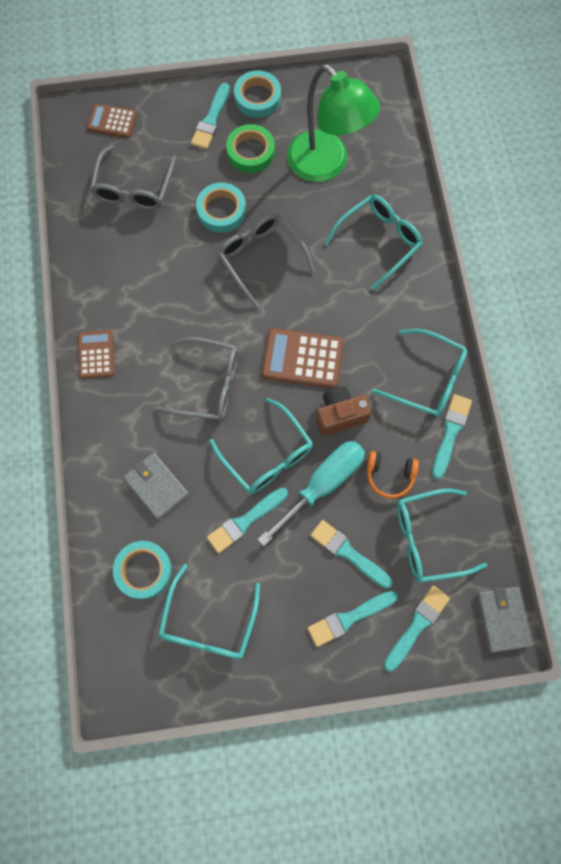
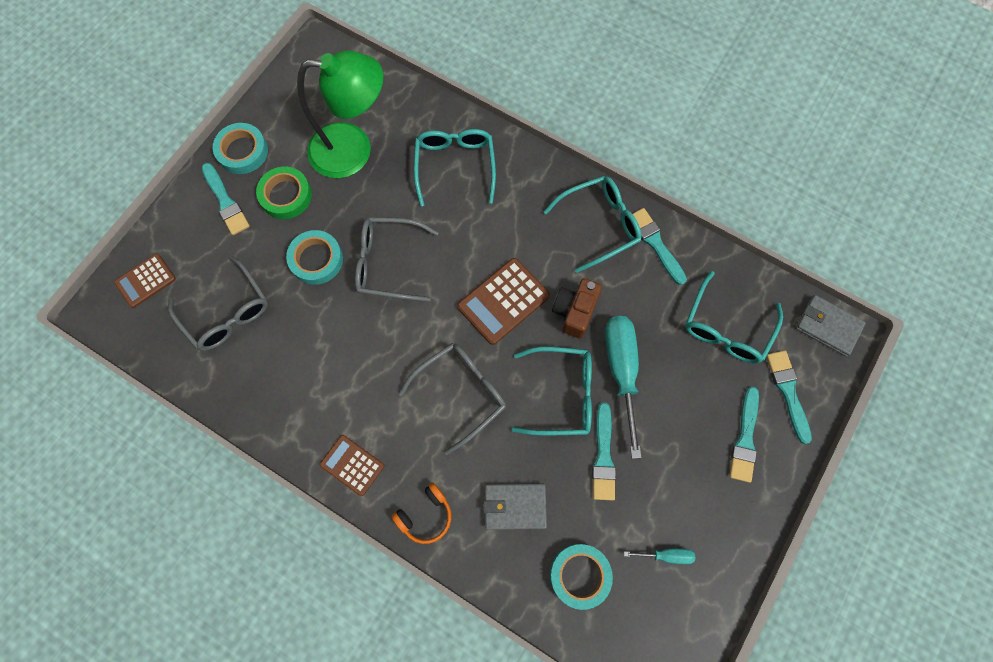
camera: 50 degrees left, 0 degrees up
turquoise glasses [158,564,260,659] -> turquoise screwdriver [624,549,695,564]
turquoise brush [310,520,393,589] -> none
orange headphones [367,451,419,499] -> orange headphones moved to [391,483,451,544]

